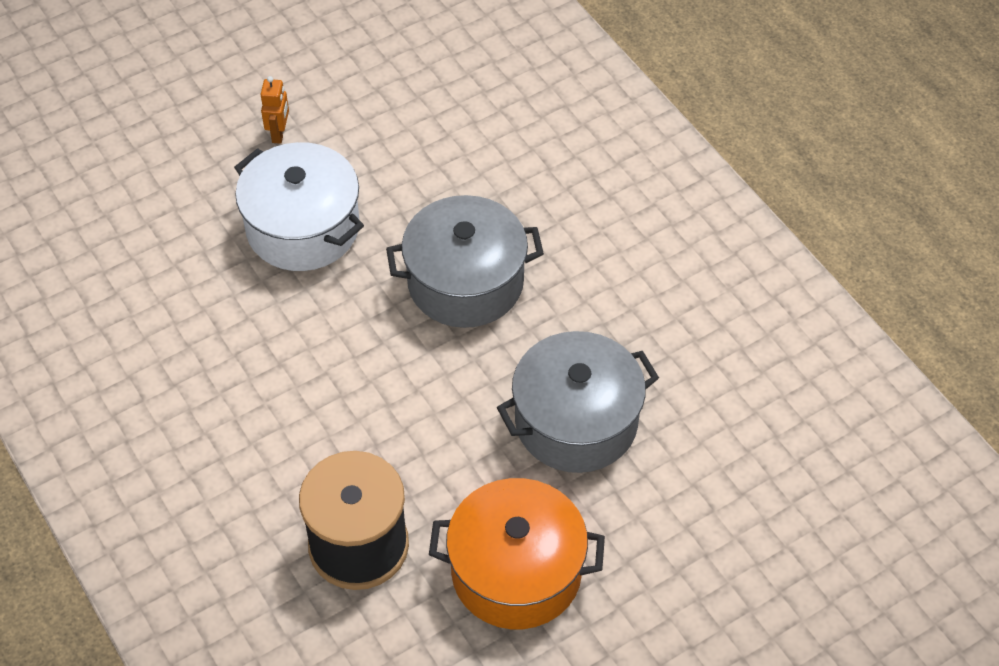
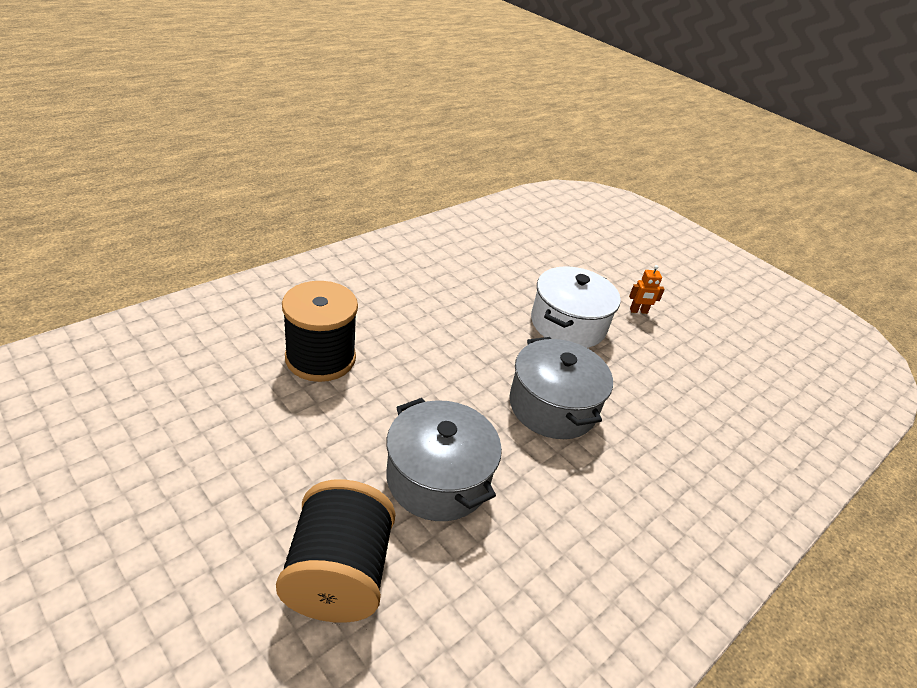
camera: 75 degrees right, 15 degrees down
orange pot [429,478,605,629] -> none
none -> black spool [276,479,396,623]

